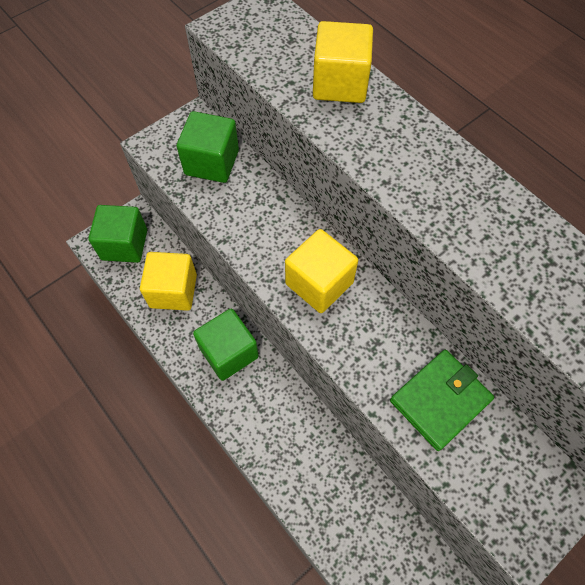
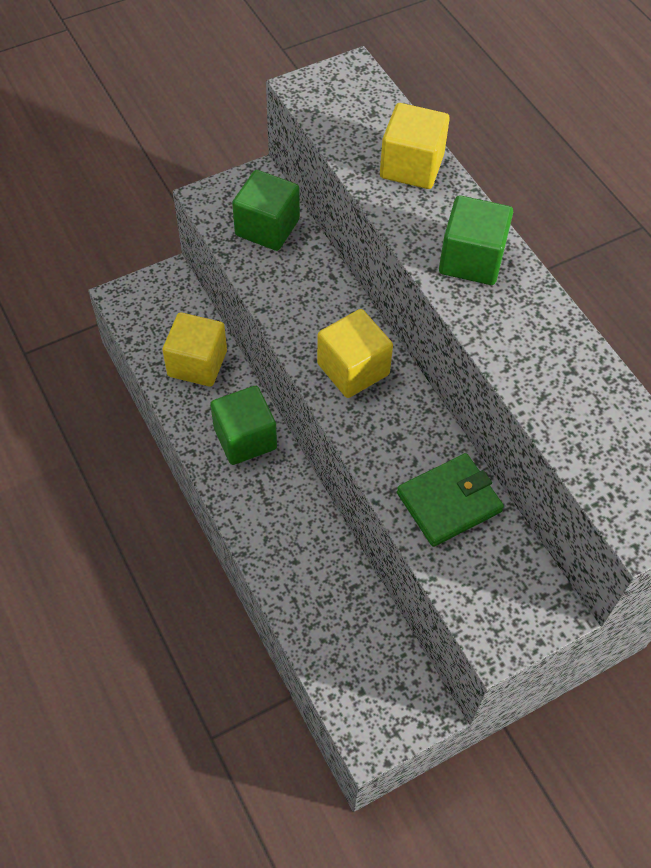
camera: 10 degrees right, 5 degrees down
green cube [88,205,147,263] -> green cube moved to [439,195,513,285]

